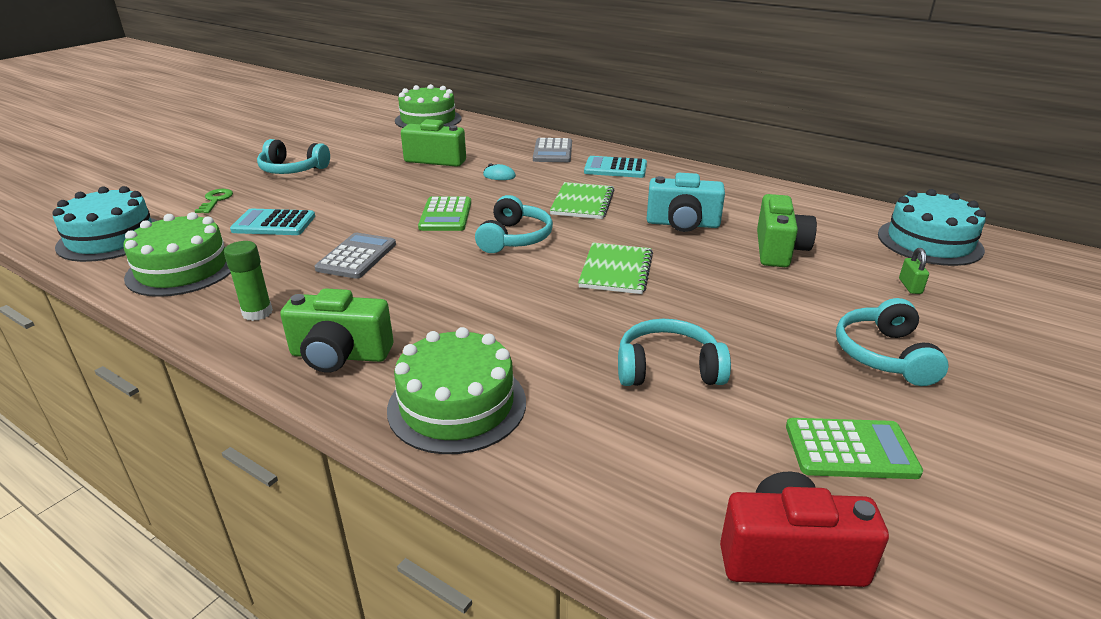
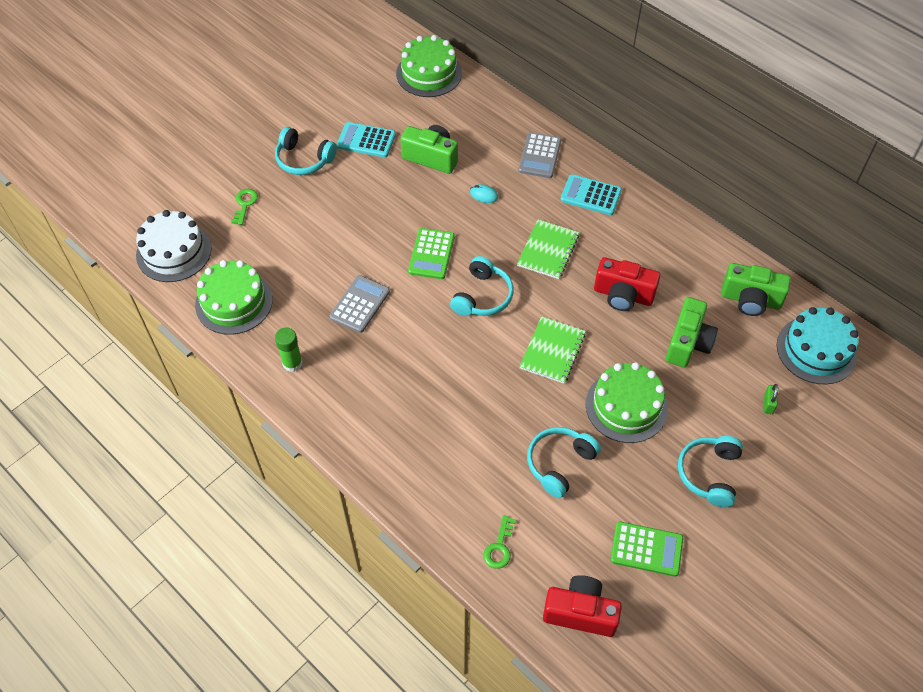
camera: 10 degrees right, 25 degrees up
turquoise cake [53,186,158,262] -> white cake [136,210,212,282]
turquoise calculator [230,209,315,235] -> turquoise calculator moved to [337,122,396,157]
green camera [280,288,393,373] -> green camera moved to [721,263,791,316]
green cake [387,327,526,454] -> green cake moved to [586,362,668,443]
turquoise headphones [618,319,731,386] -> turquoise headphones turned 60 degrees counterclockwise [527,427,601,498]
turquoise camera [647,173,725,232] -> red camera [594,257,661,311]
none -> green key [483,515,516,569]

